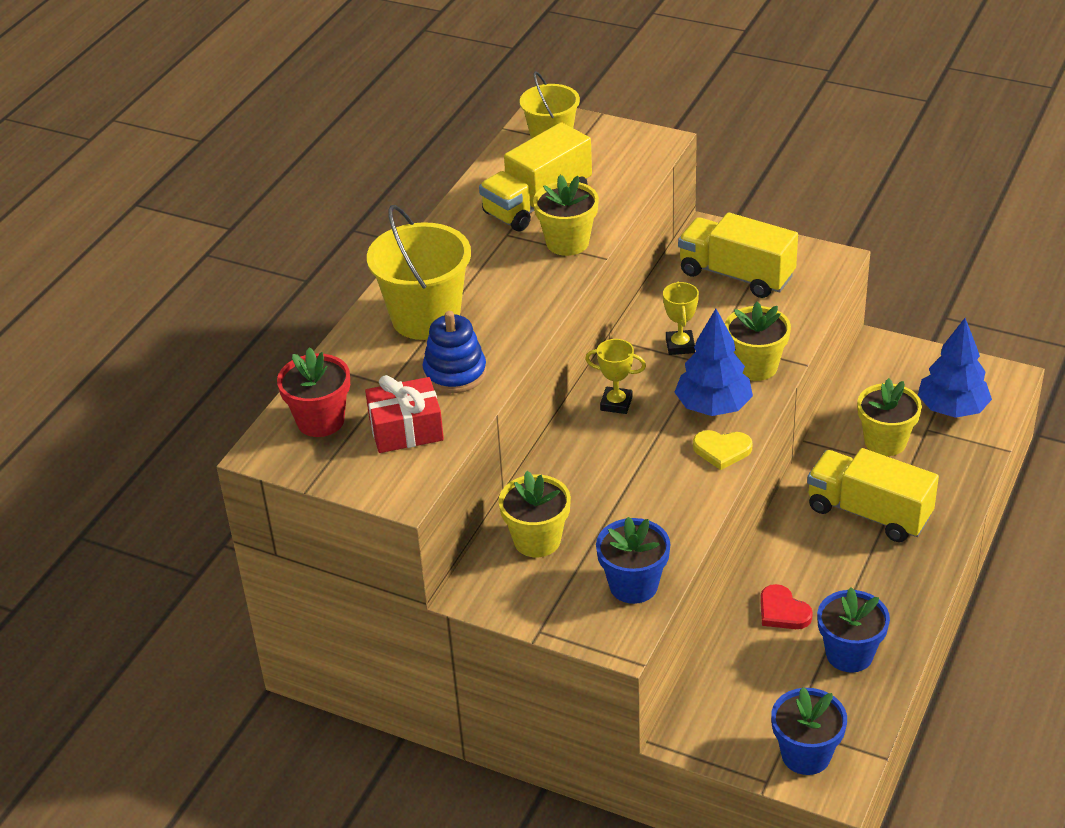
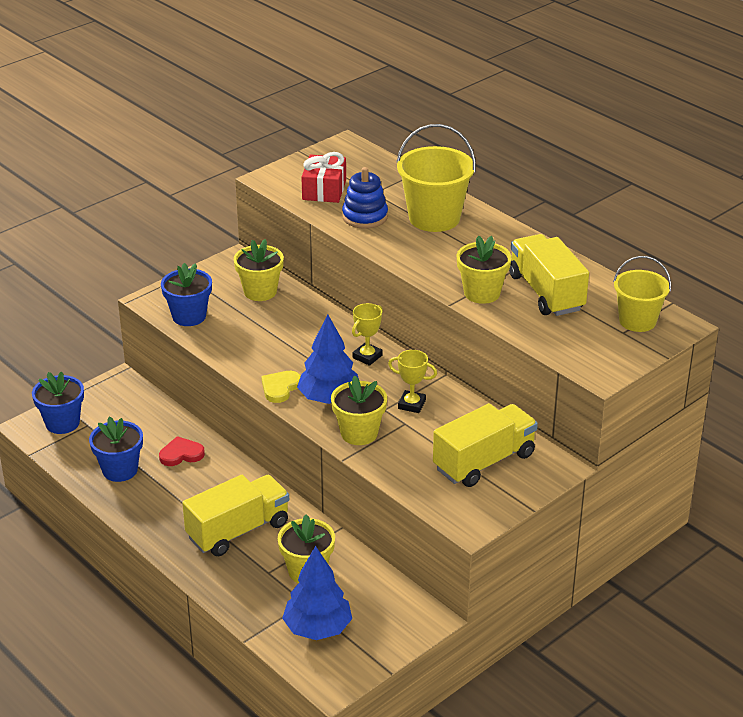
camera: 110 degrees right, 5 degrees down
red flower pot [277,347,350,437] -> none

